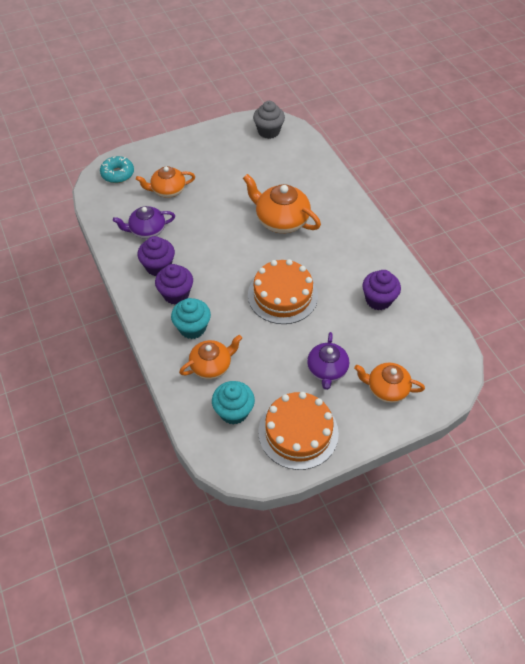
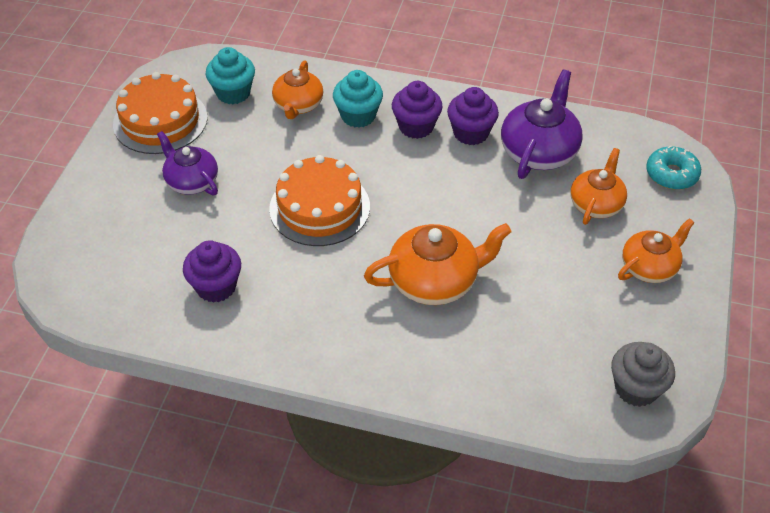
camera: 130 degrees right, 5 degrees down
purple teapot [113,206,175,239] -> purple teapot [501,70,583,179], size x1.50
orange teapot [354,362,425,403] -> orange teapot moved to [618,218,694,283]

